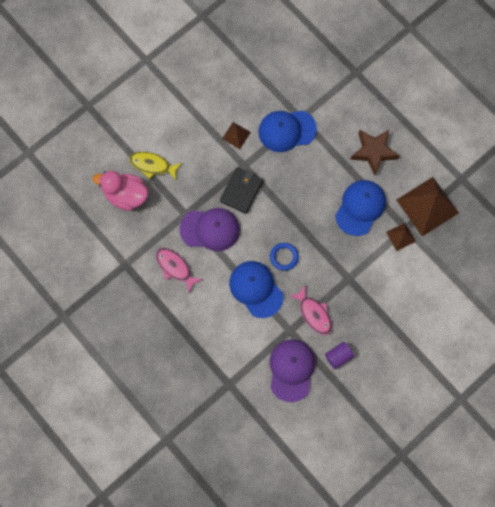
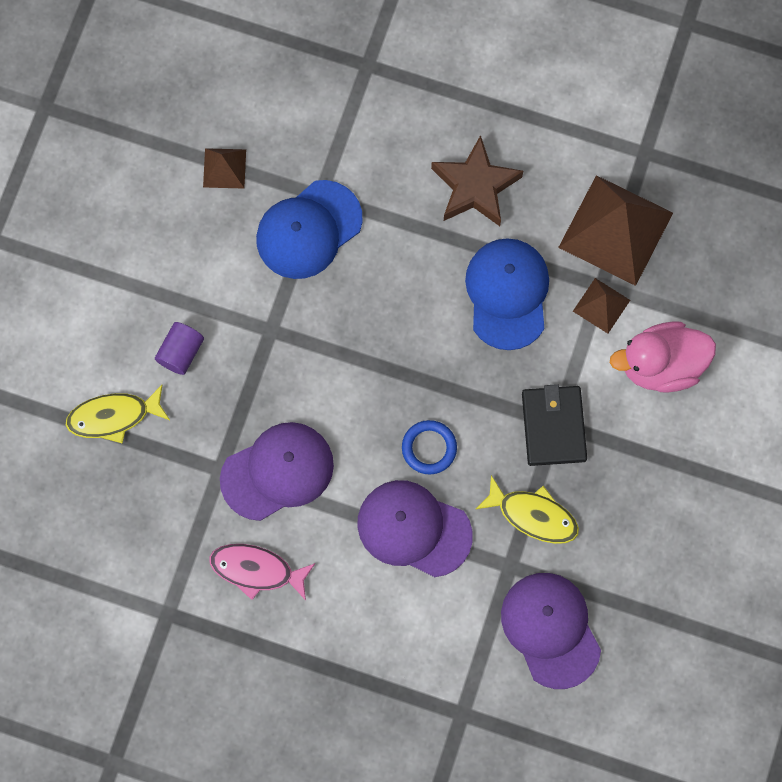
camera: 30 degrees left, 0 degrees up
pink duck [93,171,148,211] -> pink duck moved to [610,321,716,393]
black wallet [220,167,263,214] -> black wallet moved to [522,384,587,466]
brown pyramid [222,122,251,149] -> brown pyramid moved to [203,148,246,189]
blue cap [229,261,283,318] -> purple cap [357,480,473,577]
pink fish [290,285,332,335] -> yellow fish [476,475,579,544]
purple cylinder [325,342,354,369] -> purple cylinder moved to [155,322,204,375]

